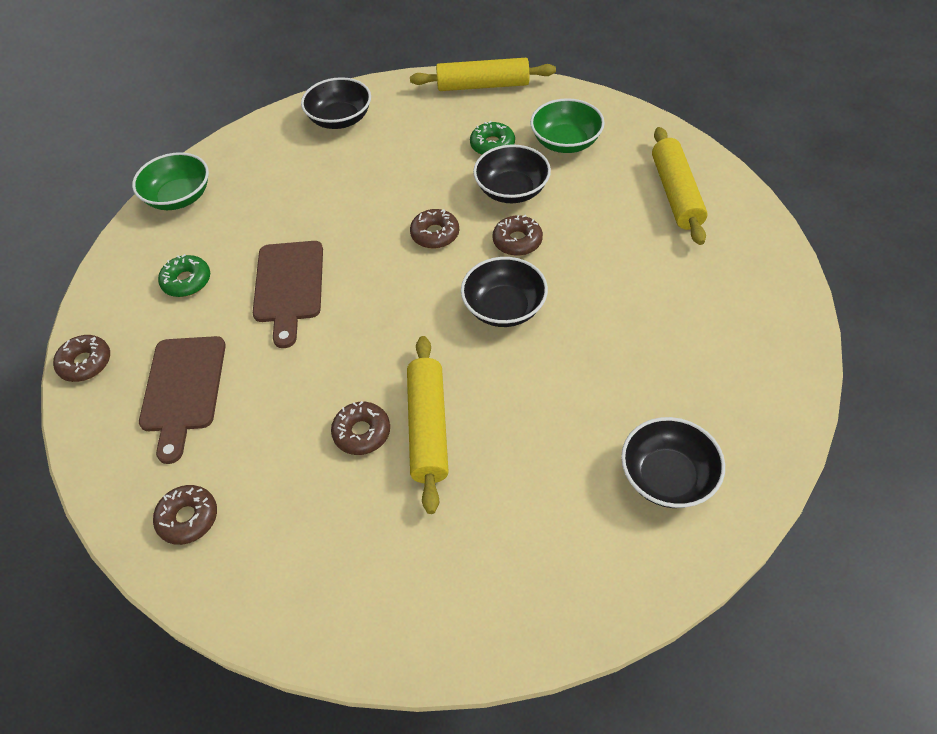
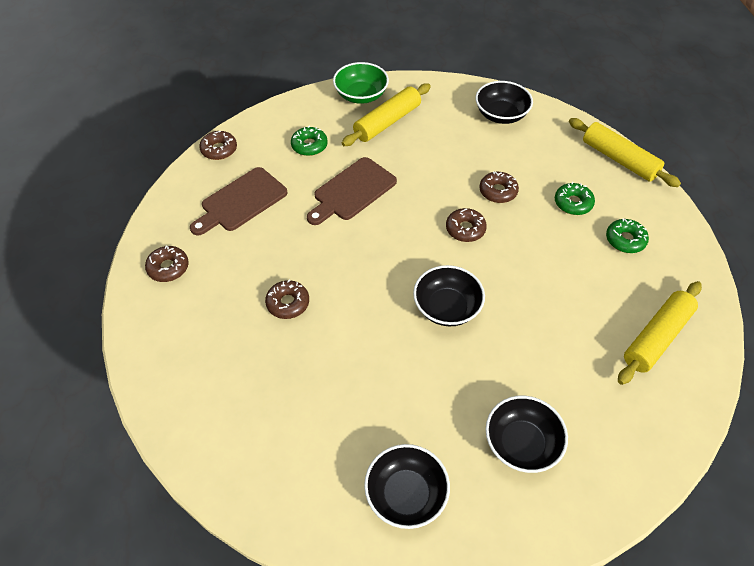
camera: 45 degrees right, 0 degrees up
yellow rolling pin [407,336,449,514] -> yellow rolling pin moved to [342,83,431,146]
black bowl [473,144,551,203] -> black bowl moved to [486,396,568,473]
brown donut [493,215,543,256] -> brown donut moved to [479,171,519,203]
green bowl [530,98,605,153] -> green donut [606,218,649,253]

